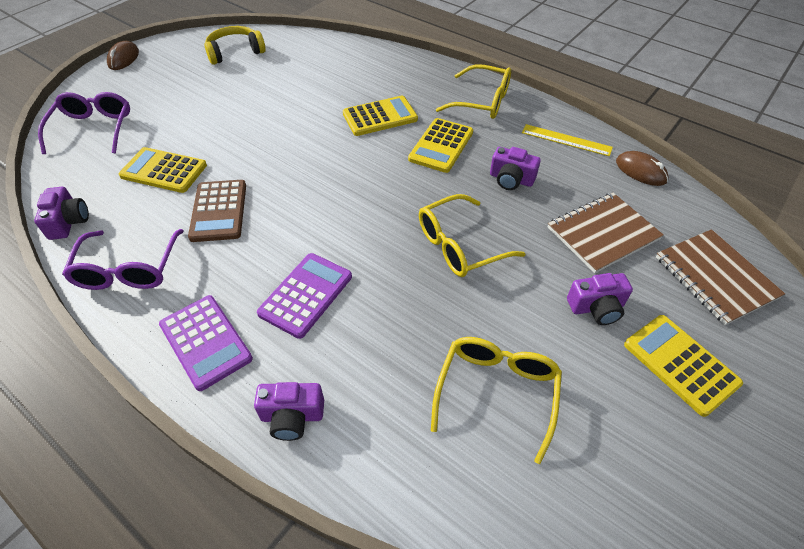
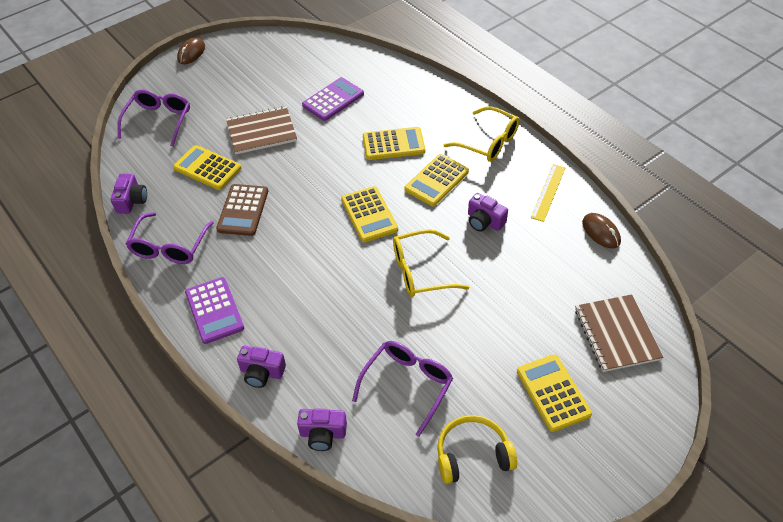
camera: 15 degrees right, 0 degrees up
yellow headphones [204,26,266,65] -> yellow headphones moved to [437,415,518,484]
purple calculator [257,253,352,339] -> purple calculator moved to [302,77,364,121]
yellow glasses [431,337,562,464] -> purple glasses [352,341,453,437]
yellow ruler [522,124,613,156] -> yellow ruler turned 75 degrees clockwise [531,164,566,222]
brown notebook [548,193,664,273] -> brown notebook moved to [226,106,297,154]
purple camera [567,273,633,325] -> purple camera moved to [297,408,347,451]
none -> yellow calculator [341,186,398,242]

